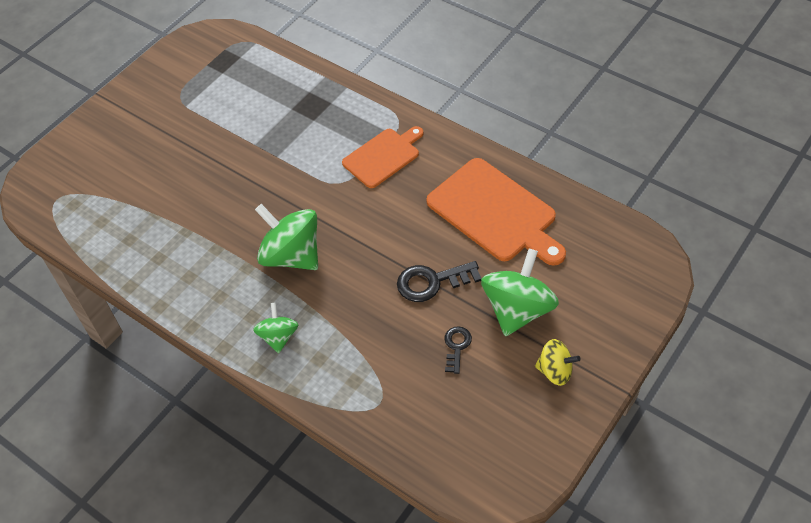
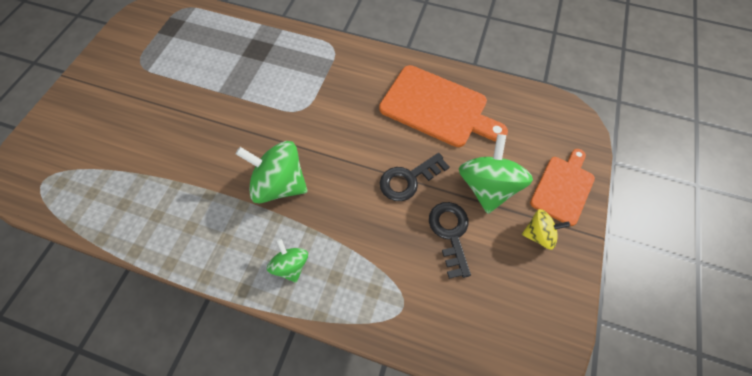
camera: 20 degrees left, 10 degrees up
orange cutting board [342,126,424,188] -> orange cutting board moved to [530,149,595,226]
black key [444,326,472,374] -> black key [429,202,471,279], size x1.66

